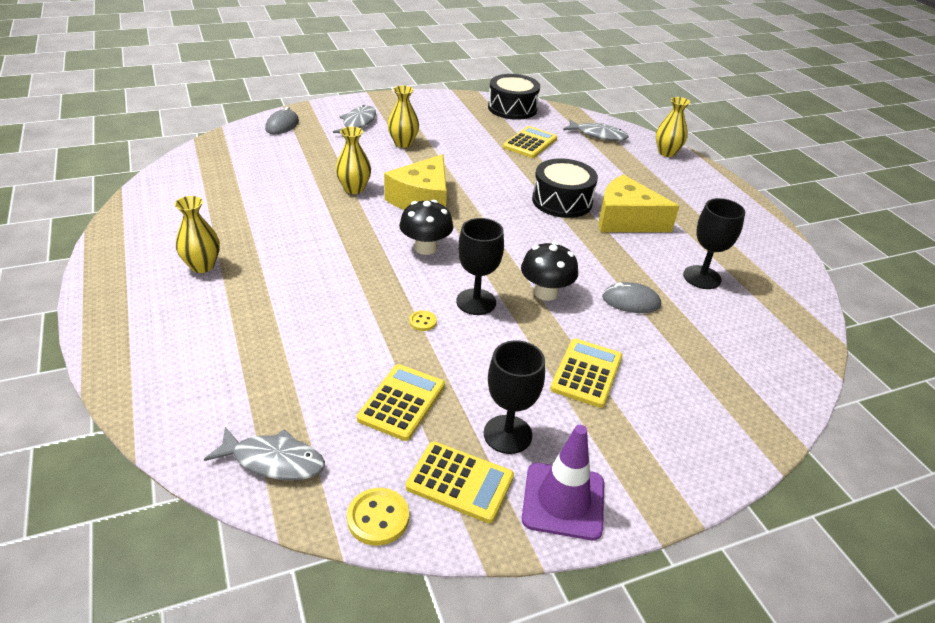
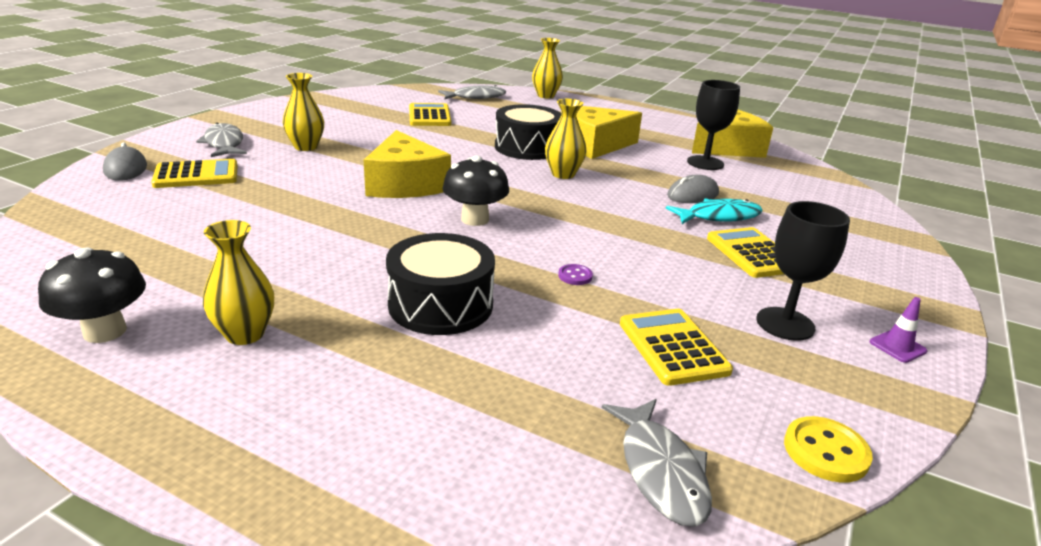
camera: 40 degrees left, 10 degrees down
grey fish [204,427,325,480] -> grey fish turned 105 degrees clockwise [602,399,712,527]
yellow vase [336,126,371,194] -> yellow vase moved to [545,99,586,179]
yellow calculator [406,442,514,523] -> yellow calculator moved to [151,159,238,188]
yellow button [409,310,437,331] -> purple button [558,264,593,285]
black goblet [456,218,504,315] -> none
black drum [488,74,540,120] -> black drum moved to [386,233,495,335]
black mushroom [521,242,578,301] -> black mushroom moved to [38,247,146,343]
purple traffic cone [522,425,604,540] -> purple traffic cone [870,297,927,363], size x0.48
none -> turquoise fish [666,198,763,224]
none -> yellow cheese [692,110,773,158]

